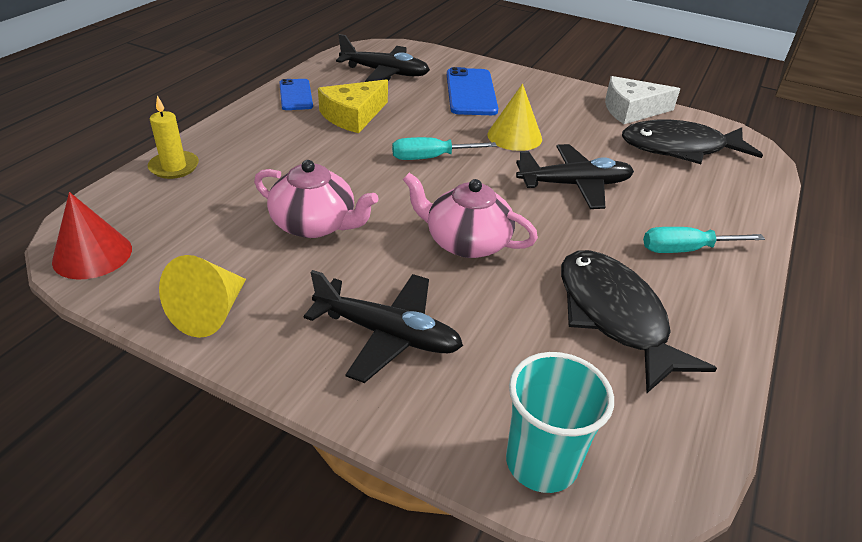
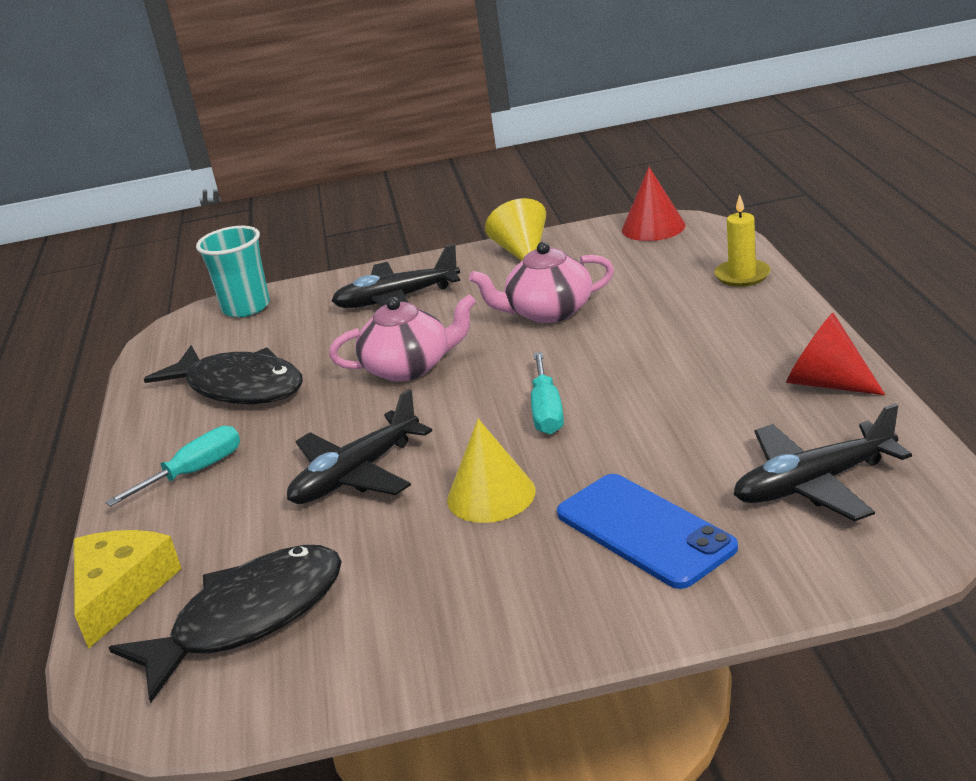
camera: 150 degrees right, 10 degrees down
blue phone [279,79,313,110] -> red cone [786,312,885,395]
yellow cheese [318,79,388,133] -> yellow cheese moved to [74,530,182,649]
turquoise screwdriver [392,137,497,160] -> turquoise screwdriver turned 135 degrees clockwise [531,352,564,435]
white cheese [605,76,680,124] -> none

